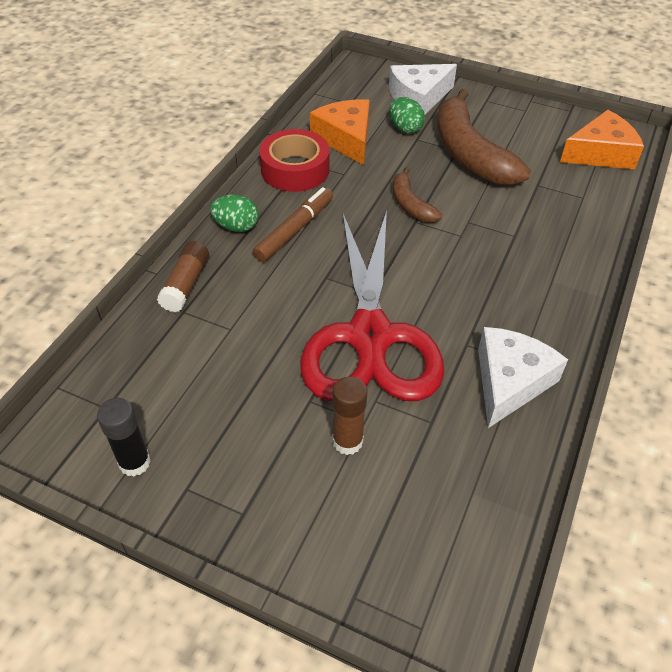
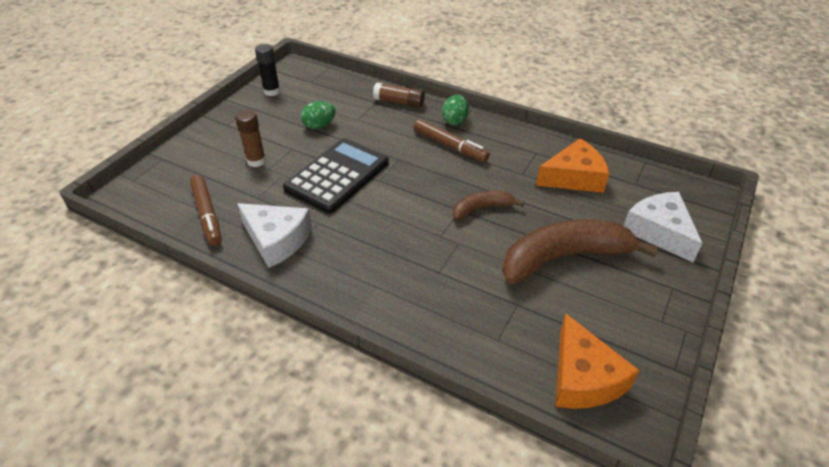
camera: 95 degrees right, 5 degrees down
red tape [259,129,330,192] -> none
red scissors [300,211,444,401] -> black calculator [283,138,389,214]
green egg [389,97,425,134] -> green egg moved to [301,101,336,129]
none -> brown marker [190,175,222,246]

